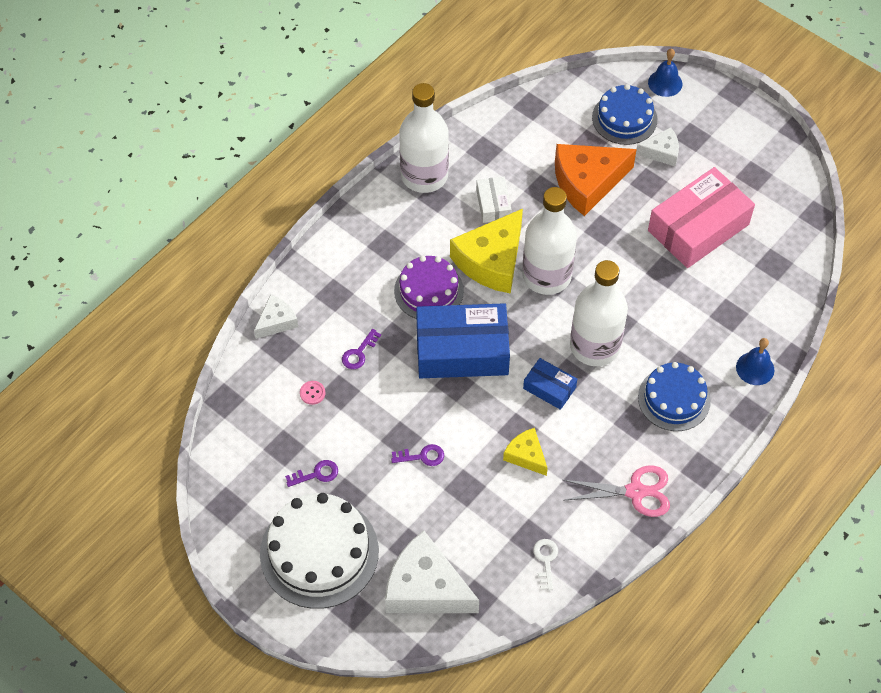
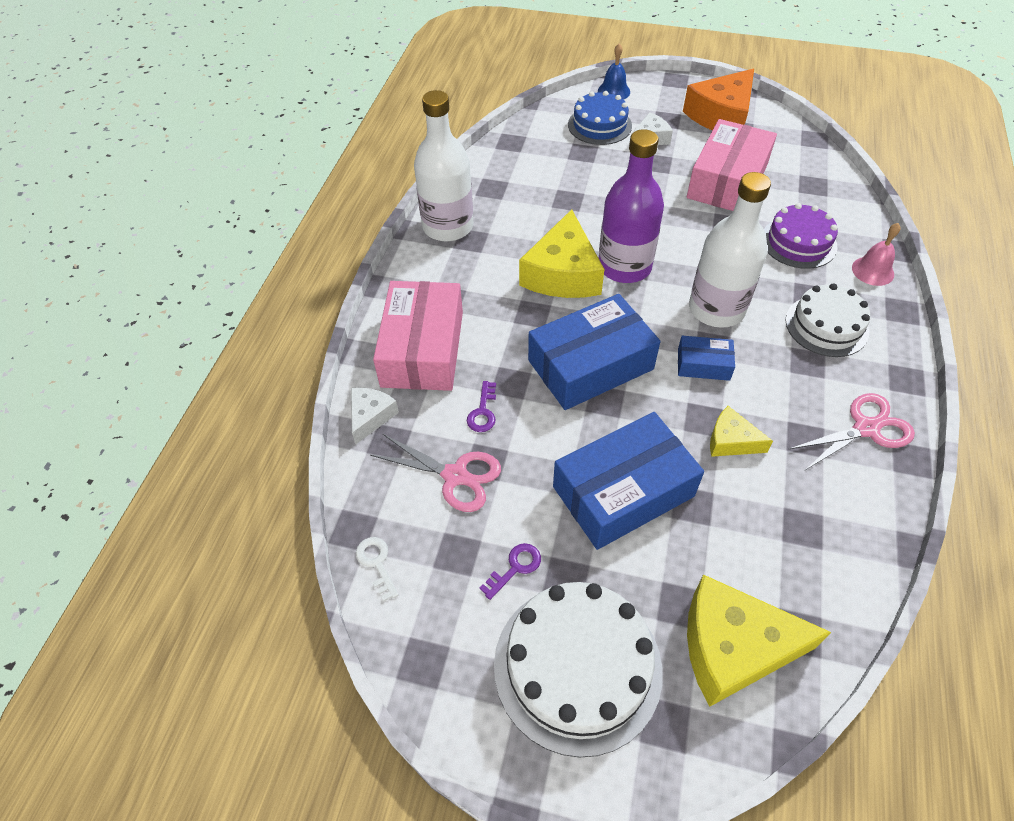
camera: 25 degrees left, 5 degrees down
pink button [300,381,325,405] -> pink scissors [370,434,501,512]
white cheese [385,531,479,613] -> yellow cheese [687,575,831,707]
purple key [391,444,444,466] -> blue box [553,412,704,550]
purple cake [394,256,464,319] -> purple cake moved to [764,203,838,269]
white box [476,176,511,223] -> none
white bottle [522,187,577,295] -> purple bottle [599,129,664,283]
white key [533,539,558,590] -> white key moved to [356,537,399,602]
orange cheese [555,144,637,216] -> orange cheese moved to [683,69,754,131]
blue cake [638,362,711,431] -> white cake [786,283,870,357]
blue bell [736,338,774,385] -> pink bell [852,223,901,286]
none -> pink box [373,281,463,391]

